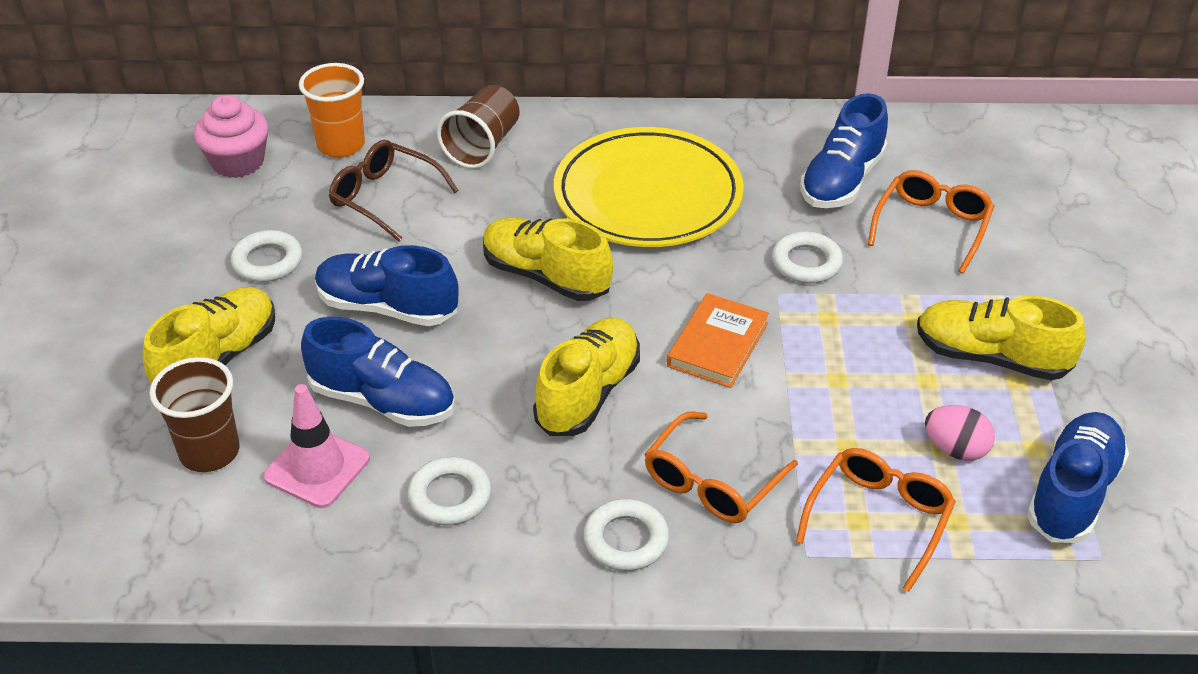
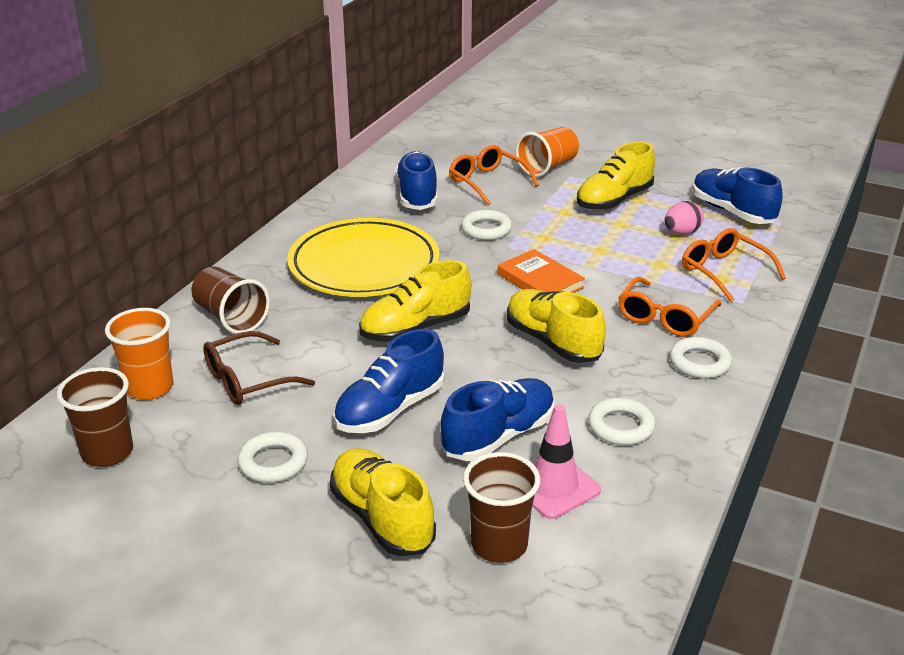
camera: 65 degrees left, 10 degrees down
pink cupcake [194,95,268,178] -> brown cup [57,367,133,467]
orange glasses [644,412,798,523] -> orange glasses turned 60 degrees clockwise [618,277,721,337]
blue shoe [800,93,888,208] -> blue shoe turned 150 degrees counterclockwise [395,151,438,210]
none -> orange cup [515,127,579,177]

